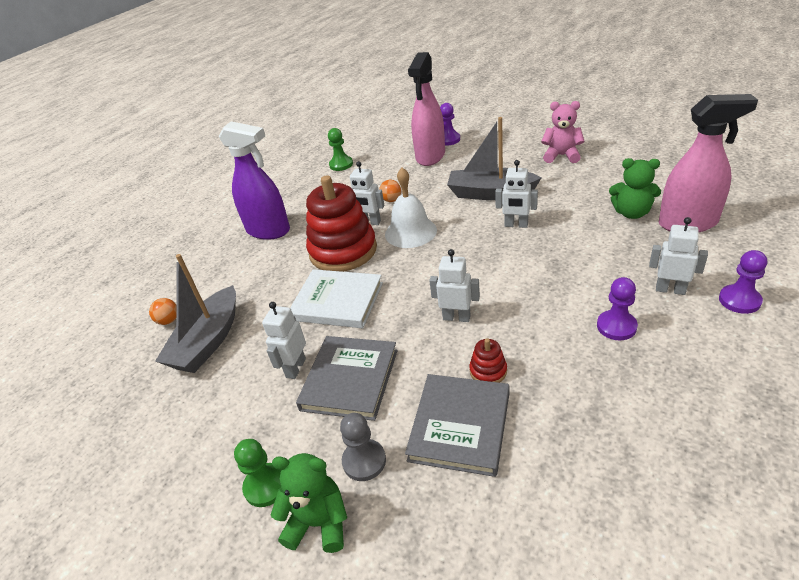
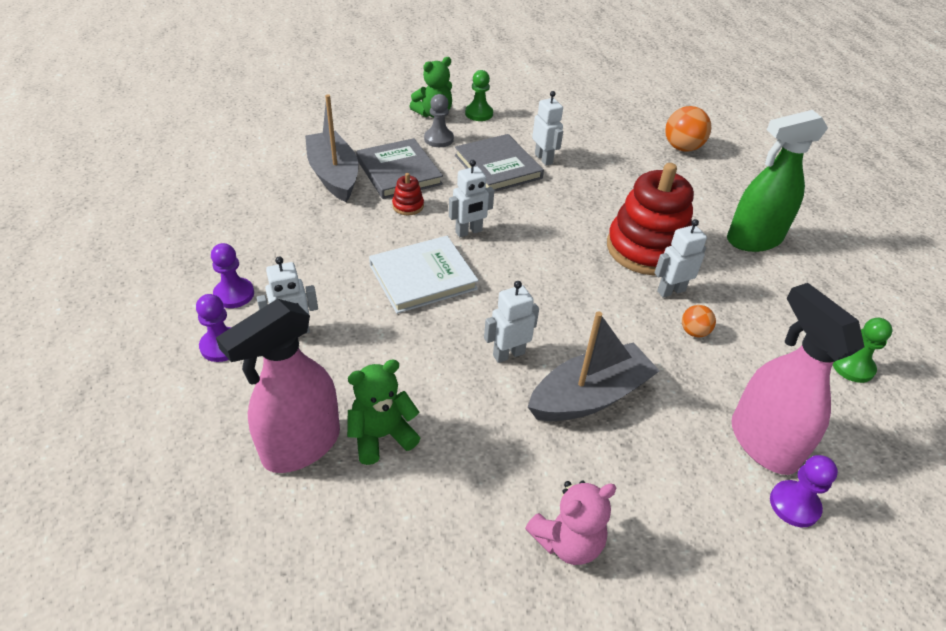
camera: 130 degrees right, 5 degrees up
orange ball [149,298,176,325] -> orange ball [665,106,711,152], size x1.80
grey boat [155,254,236,373] -> grey boat moved to [305,94,359,202]
purple spray bottle [219,121,290,240] -> green spray bottle [727,110,828,252]
white book [290,269,383,328] -> white book moved to [369,236,479,314]
white bell [385,168,437,248] -> none
purple pawn [597,277,638,340] -> purple pawn moved to [211,243,254,308]

